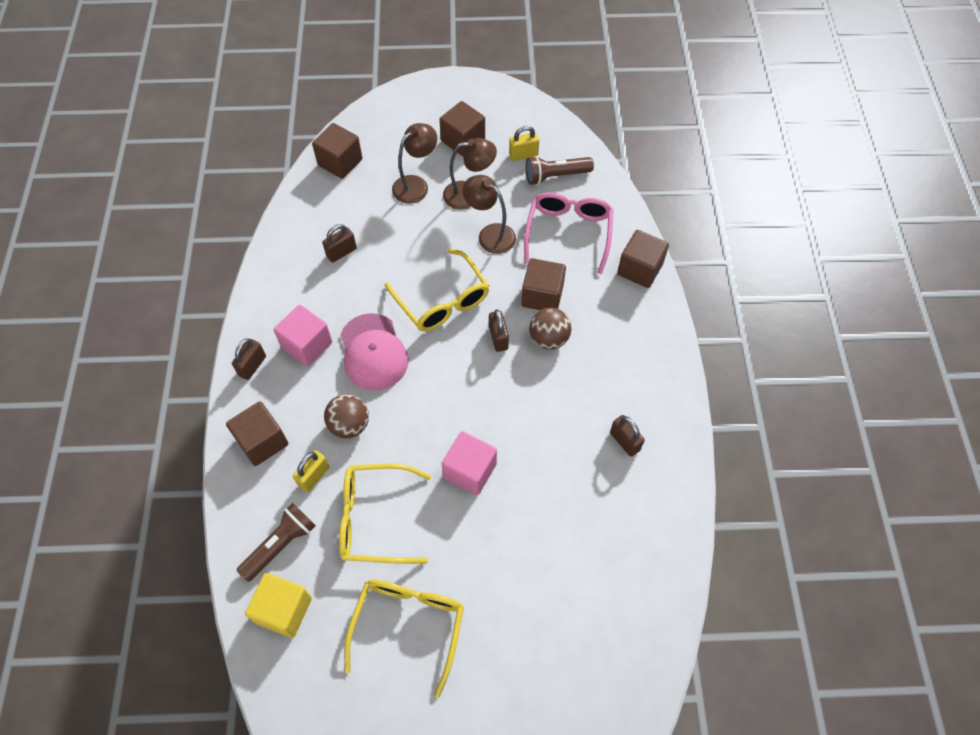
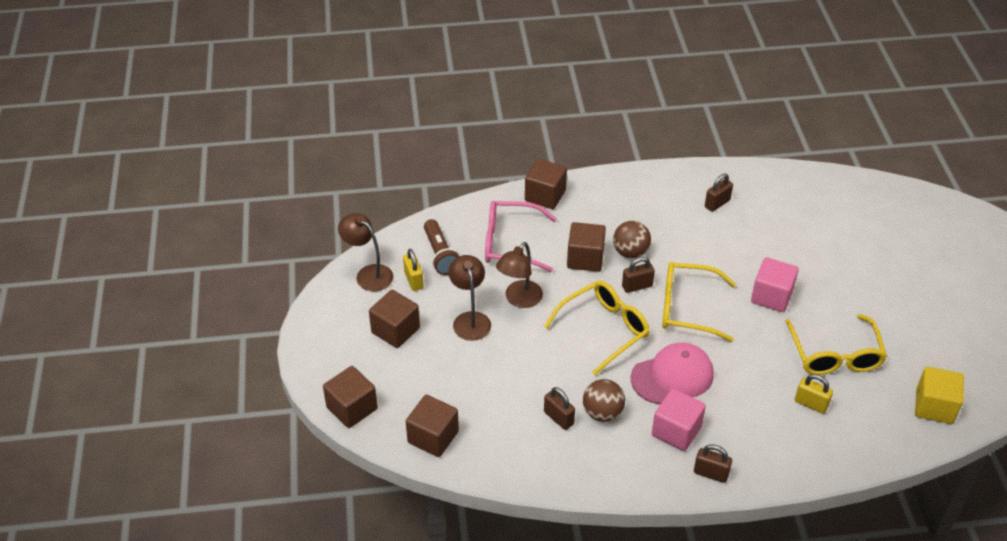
camera: 95 degrees left, 15 degrees down
brown cube [226,401,288,466] -> brown cube moved to [323,366,378,428]
brown flashlight [237,503,316,582] -> none
brown ball [324,394,369,439] -> brown ball moved to [583,379,625,422]
yellow glasses [344,579,464,698] -> yellow glasses moved to [662,262,736,342]
brown lamp [392,123,437,204] -> brown lamp moved to [338,213,393,291]

